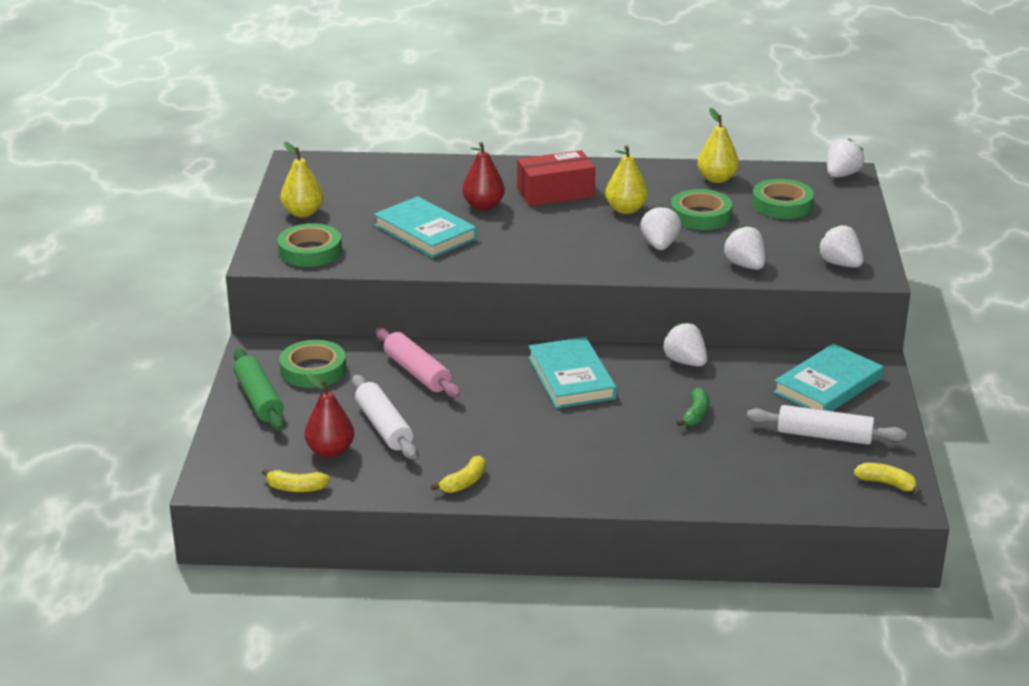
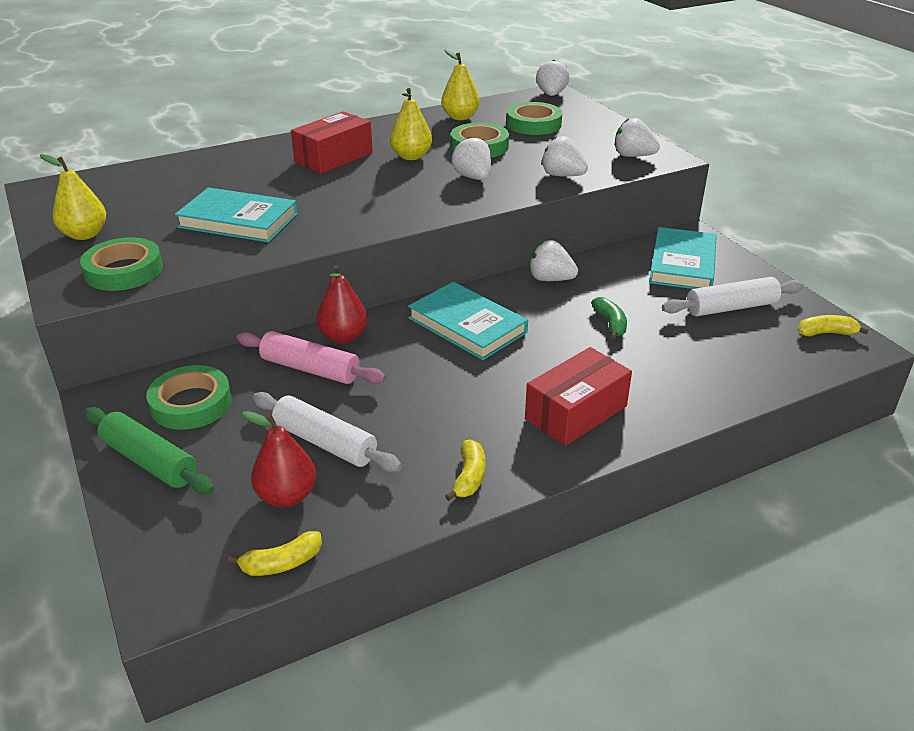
camera: 30 degrees left, 5 degrees up
red pear [462,142,505,210] -> red pear moved to [316,265,368,343]
none -> red box [525,347,632,446]

